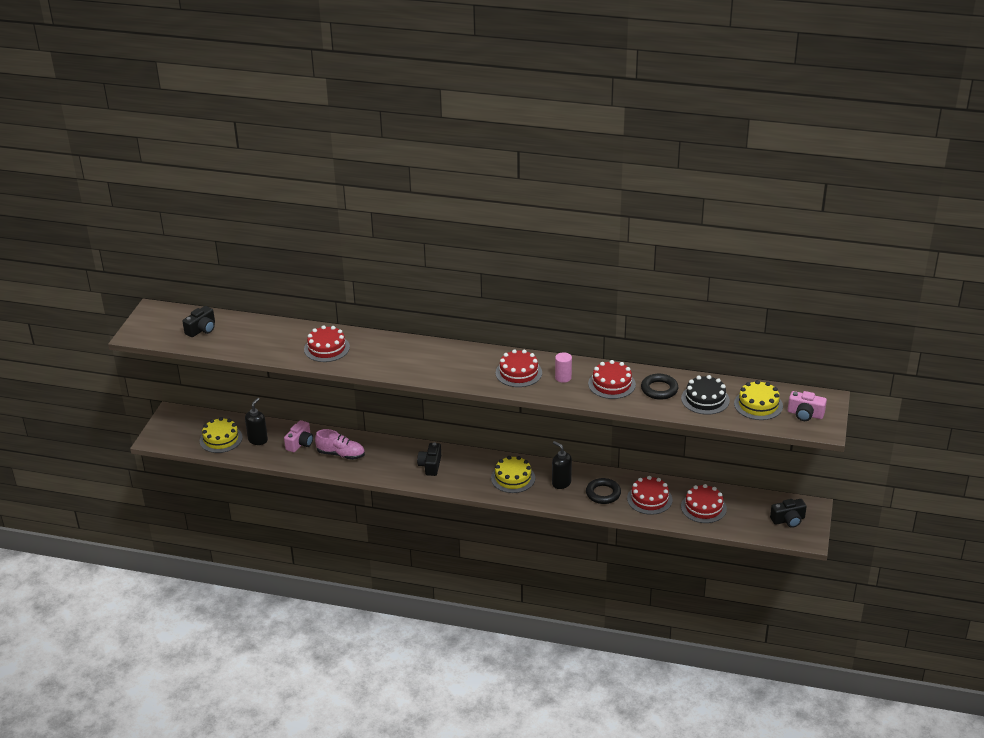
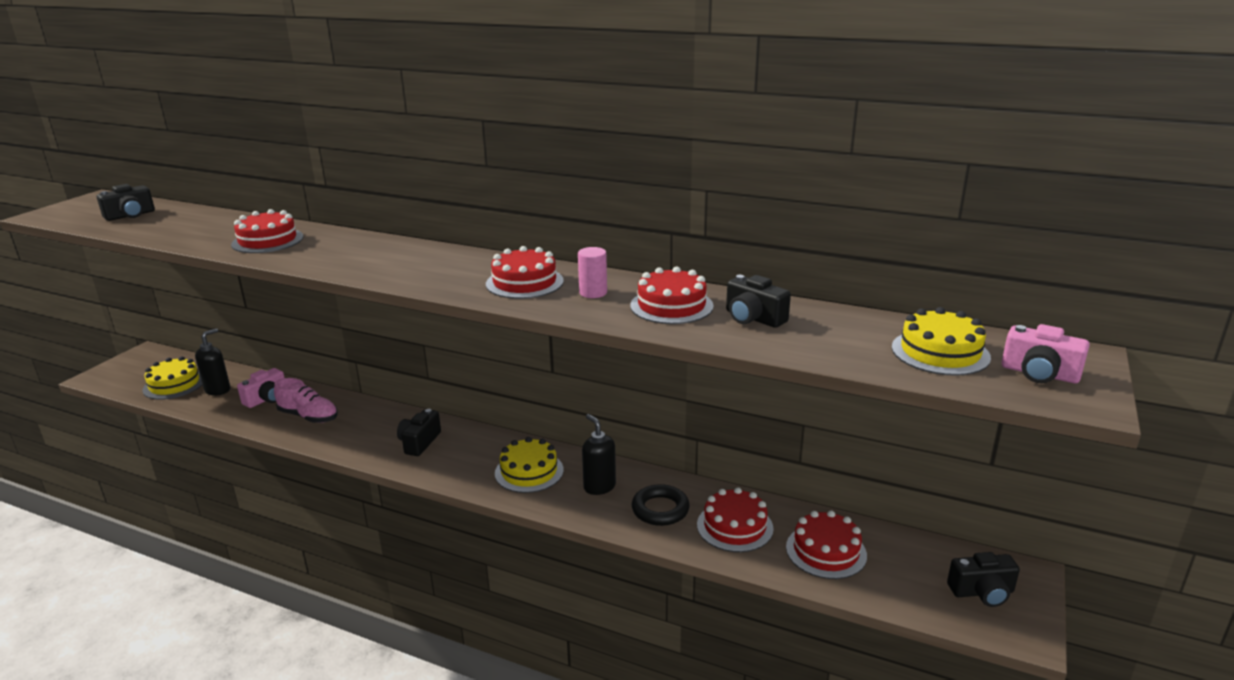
camera: 10 degrees right, 10 degrees down
black ring [641,374,678,400] -> black camera [726,275,791,328]
black cake [681,375,730,415] -> none

